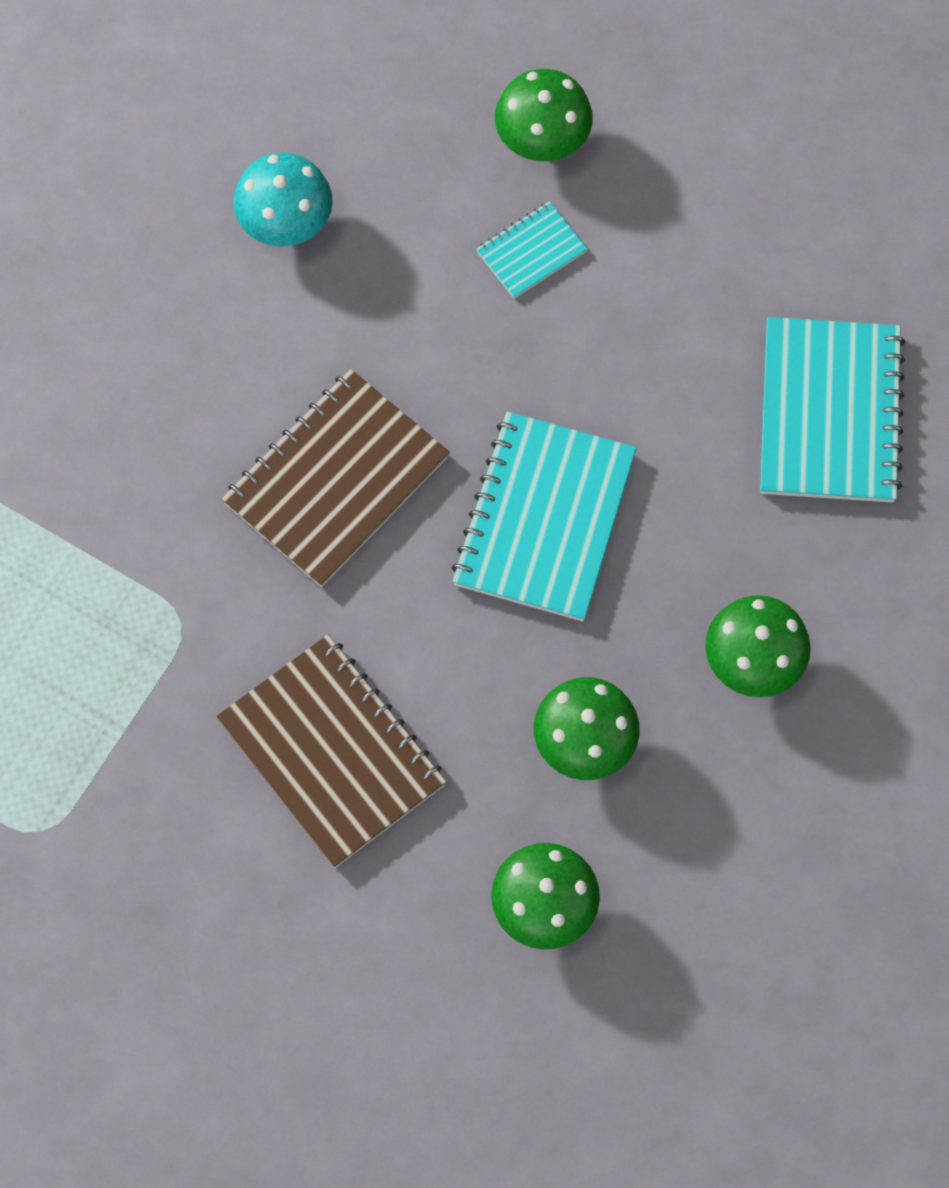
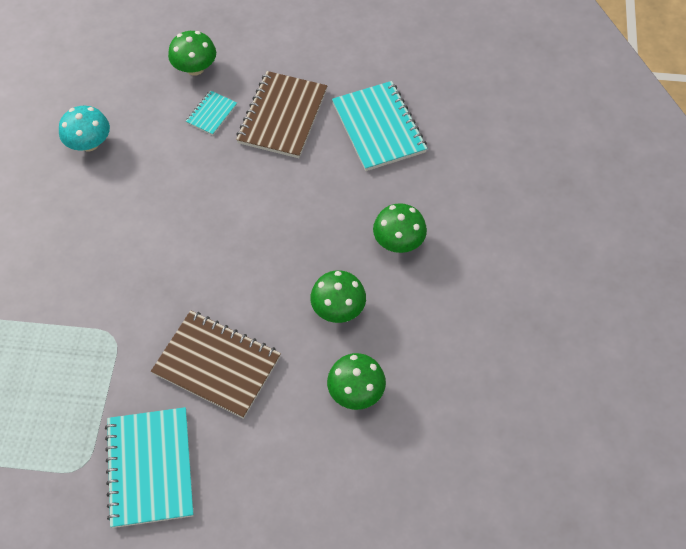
camera: 25 degrees left, 10 degrees down
brown notebook [222,369,450,587] -> brown notebook moved to [236,71,327,158]
turquoise notebook [452,411,637,622] -> turquoise notebook moved to [105,407,194,528]

